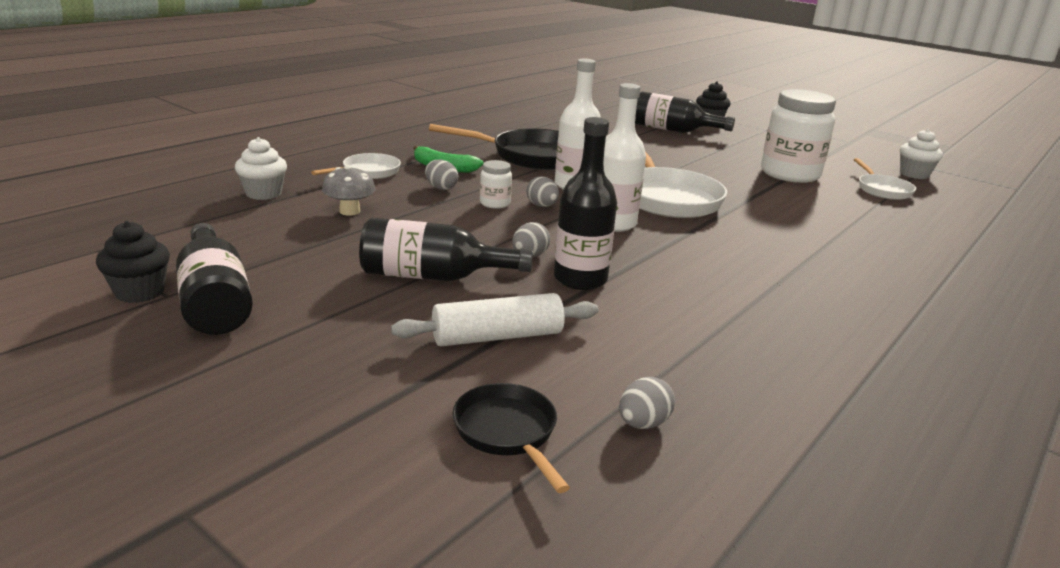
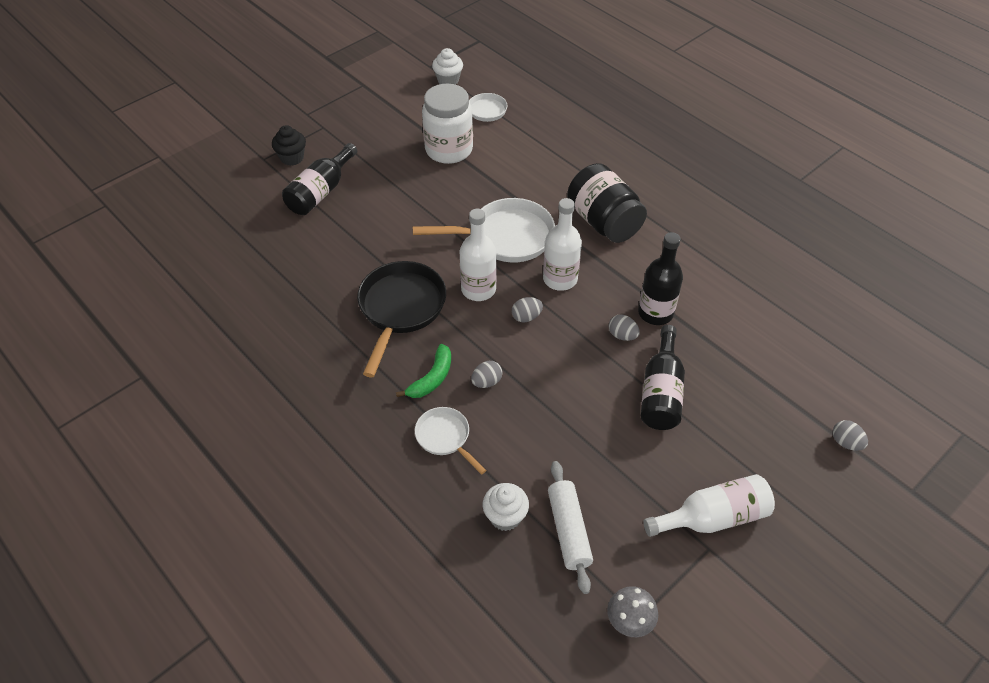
camera: 80 degrees left, 25 degrees up
black cupcake [96,221,170,303] -> none
black bottle [176,223,253,335] -> white bottle [643,474,775,537]
grey mushroom [322,165,375,215] -> grey mushroom moved to [607,586,658,637]
white rolling pin [391,293,599,346] -> white rolling pin moved to [548,461,593,594]
black pan [453,383,570,493] -> none
white jar [480,160,512,209] -> none
grey egg [619,377,675,429] -> grey egg moved to [832,420,868,451]
none -> black jar [567,163,647,243]

